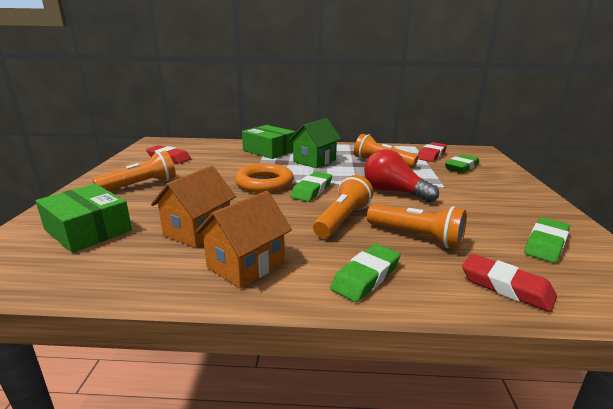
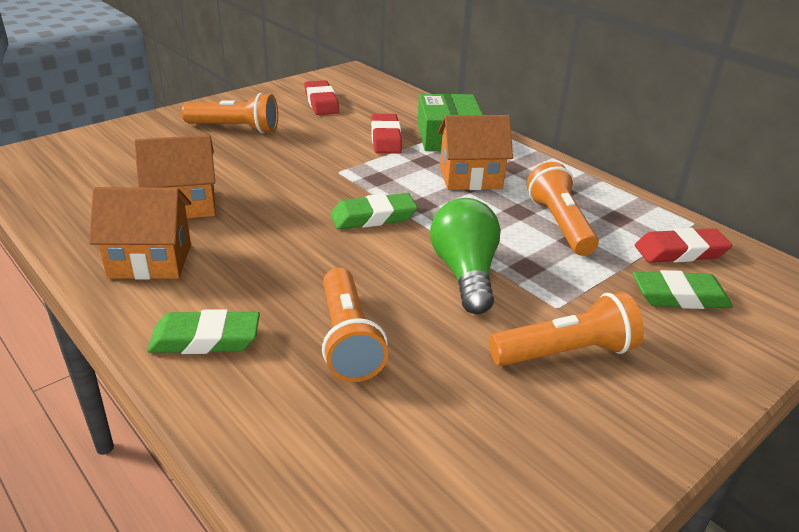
camera: 45 degrees right, 10 degrees up
green box [36,184,132,253] -> none
orange ring [235,163,294,193] -> none
green house [289,118,341,168] -> orange house [438,115,513,190]
orange flashlight [313,175,373,238] -> orange flashlight moved to [489,292,644,366]
red light bulb [364,149,439,203] -> green light bulb [430,198,501,314]
red eraser [462,254,557,312] -> red eraser moved to [371,114,402,153]
green eraser [524,217,570,263] -> none

